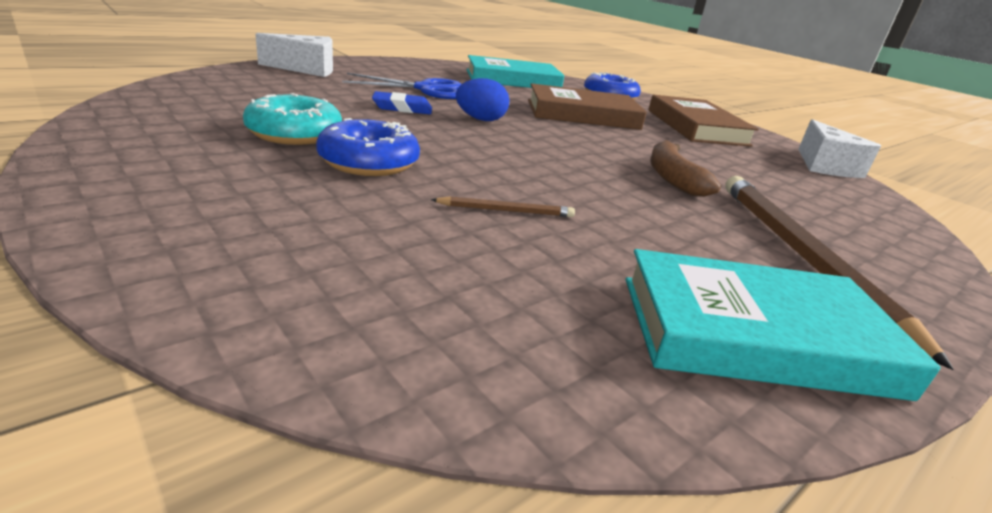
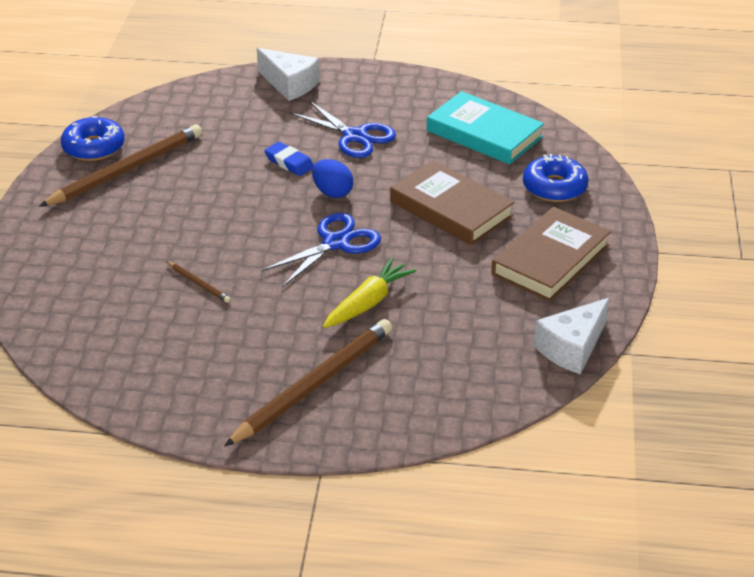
camera: 50 degrees right, 10 degrees up
turquoise donut [243,93,342,145] -> none
blue donut [316,118,420,176] -> blue donut moved to [61,116,125,161]
turquoise book [626,249,941,401] -> none
brown banana [650,140,721,197] -> yellow carrot [323,258,416,328]
none -> brown pencil [39,124,202,207]
none -> blue scissors [261,213,381,287]

